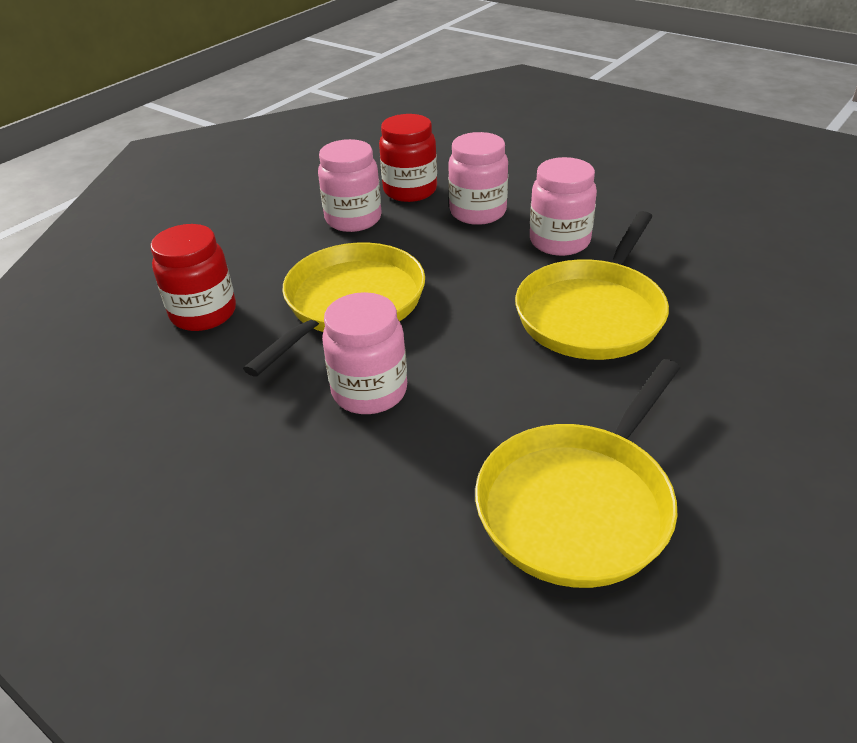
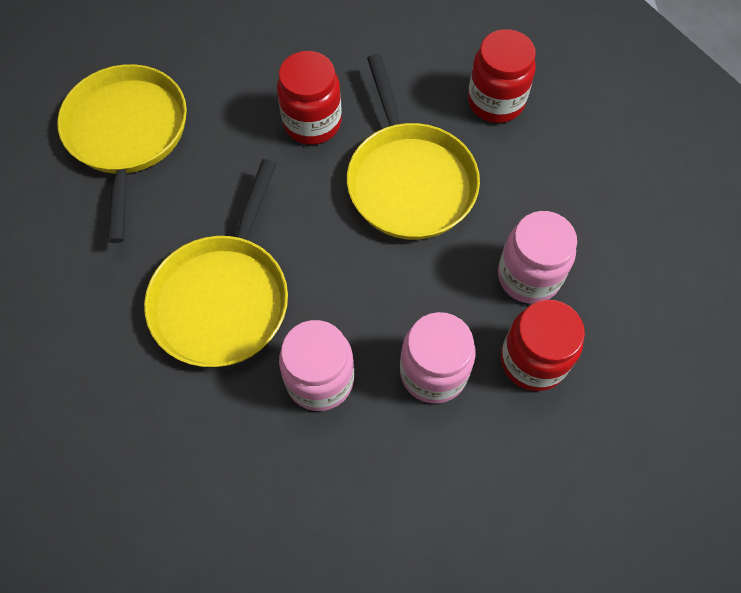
camera: 135 degrees right, 25 degrees up
pink jar [322,292,407,414] -> red jar [277,51,341,145]
yellow pan [515,211,669,360] -> yellow pan turned 150 degrees counterclockwise [144,159,288,367]

